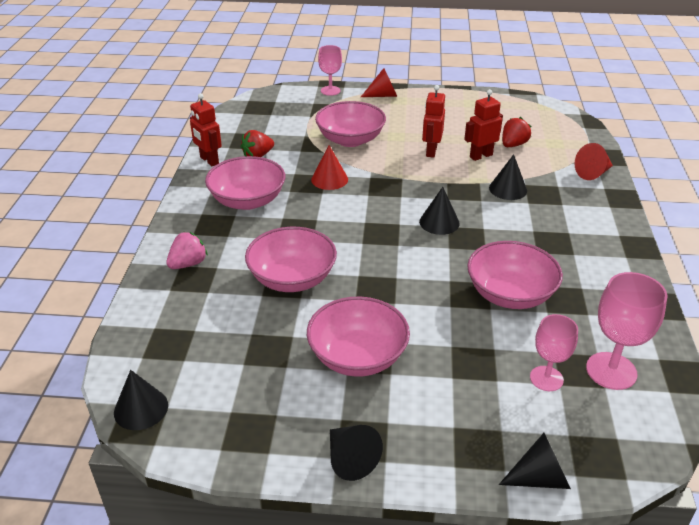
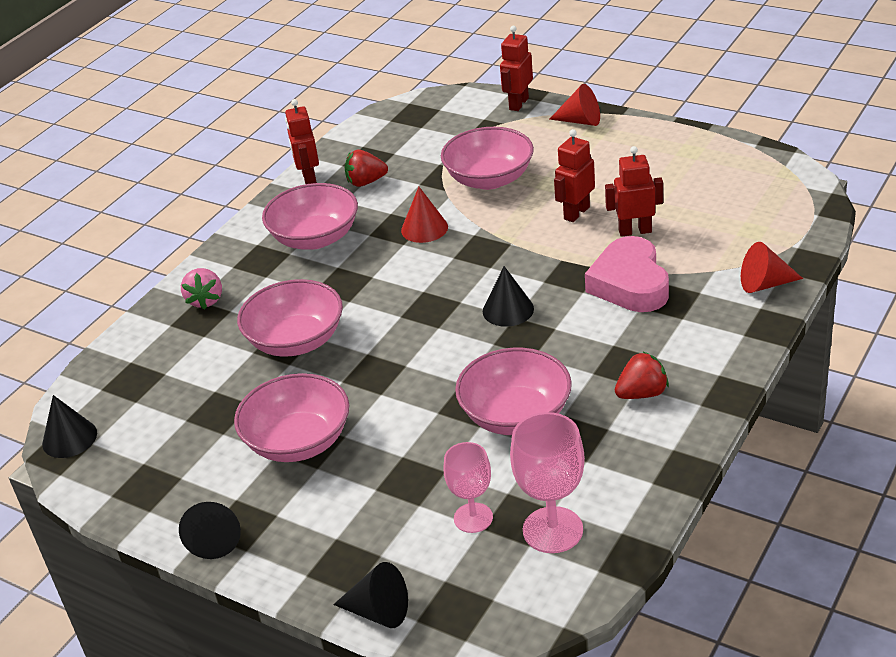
camera: 30 degrees right, 0 degrees up
pink strawberry [166,232,208,269] -> pink strawberry turned 105 degrees clockwise [181,268,222,310]
pink goblet [318,45,342,96] -> red robot [500,26,533,111]
black cone [489,154,527,200] -> pink heart [585,236,669,312]
red strawberry [502,117,531,147] -> red strawberry moved to [615,351,669,399]

